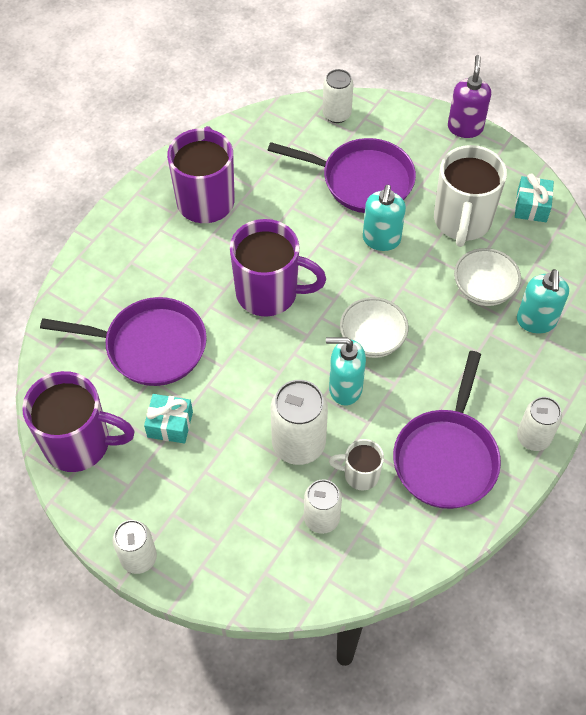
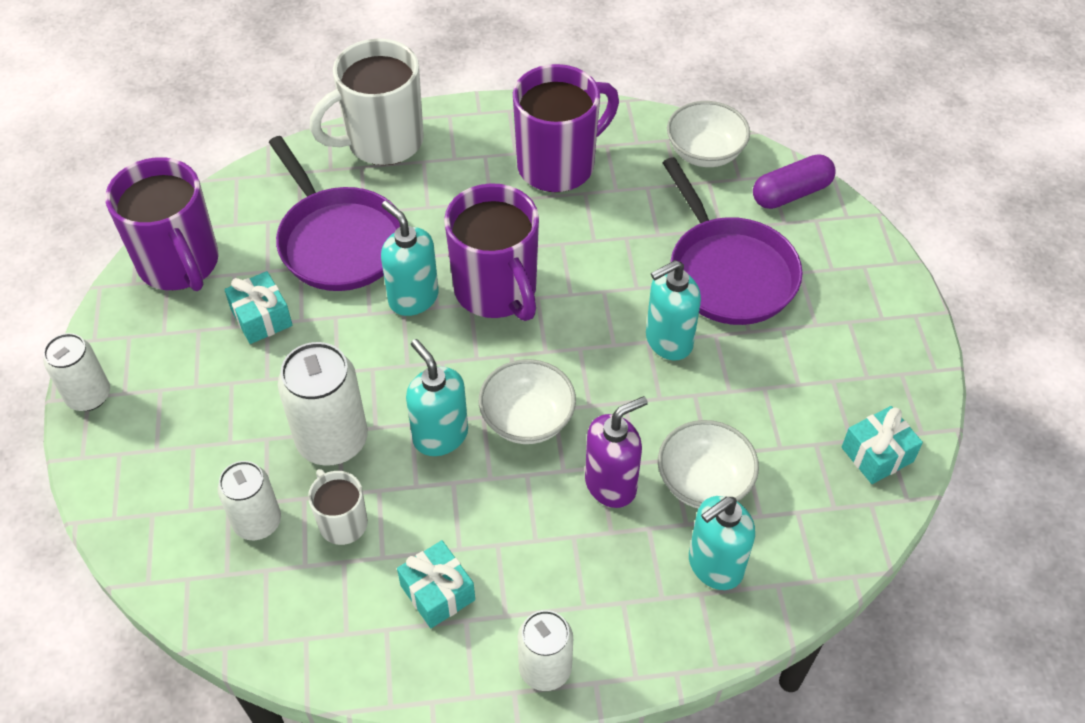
camera: 50 degrees right, 5 degrees down
white can [323,69,354,123] -> purple capsule [753,154,836,209]
purple pan [393,351,501,509] -> turquoise gift [397,540,475,628]
white mug [434,145,507,247] -> white mug moved to [309,39,424,165]
purple soap dispenser [448,55,491,138] -> purple soap dispenser moved to [585,396,648,508]
none -> turquoise soap dispenser [381,201,439,316]
none -> white bowl [667,101,750,167]

